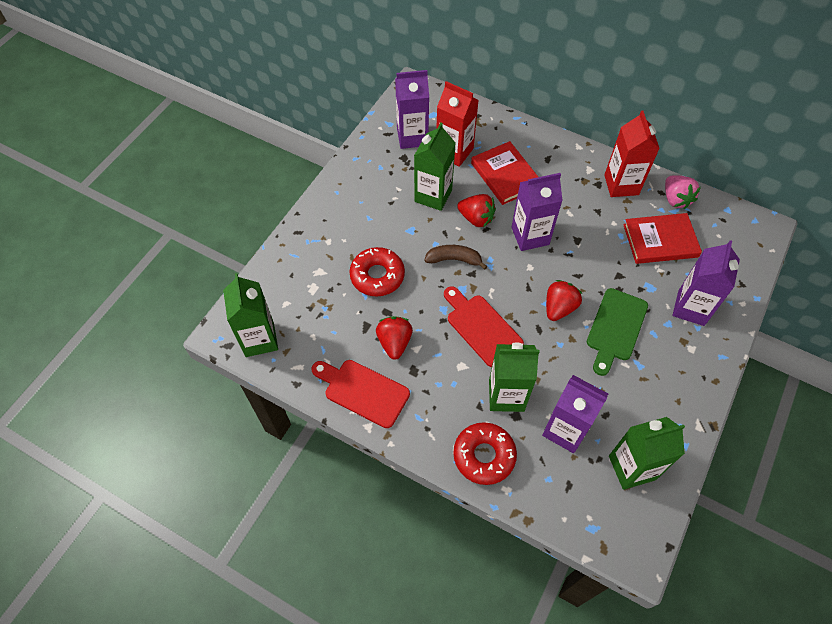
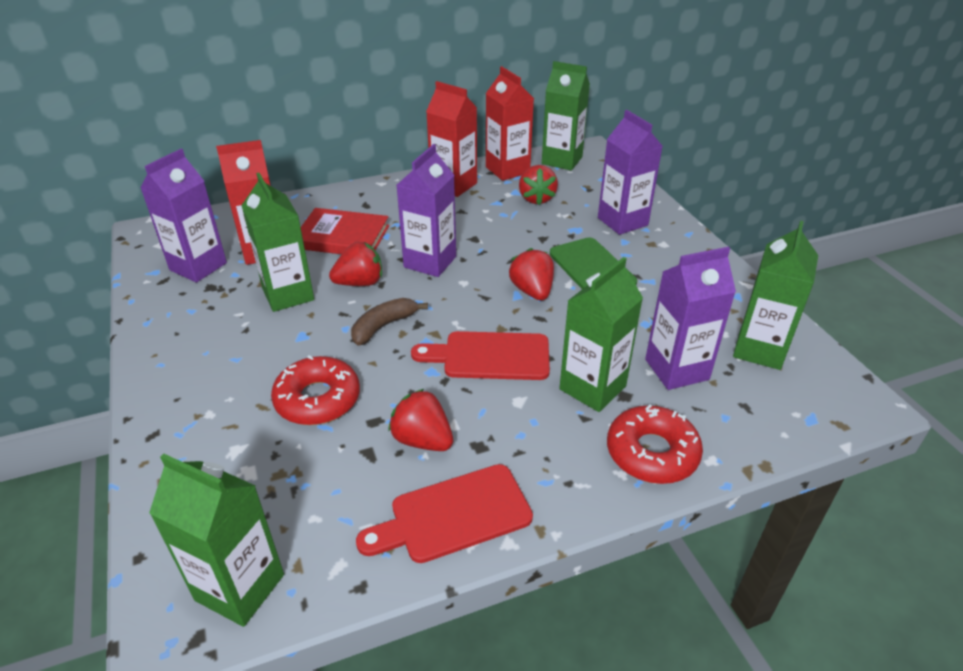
camera: 50 degrees left, 20 degrees down
red book [623,213,702,264] -> red strawberry [519,165,558,205]
pink strawberry [665,175,701,209] -> red carton [486,66,534,181]
none -> green carton [542,61,590,170]

